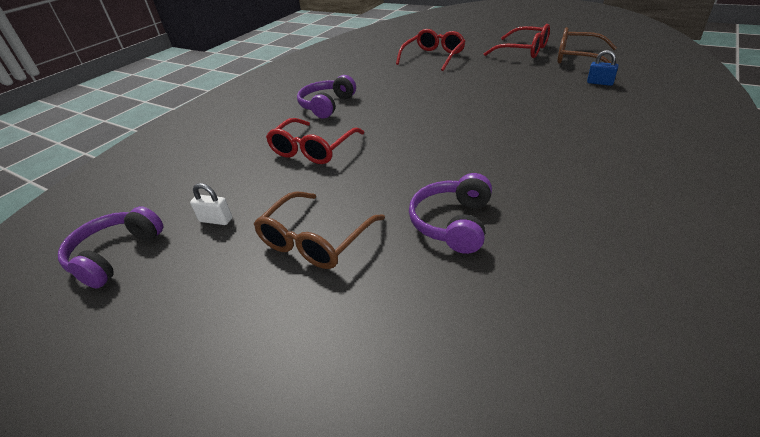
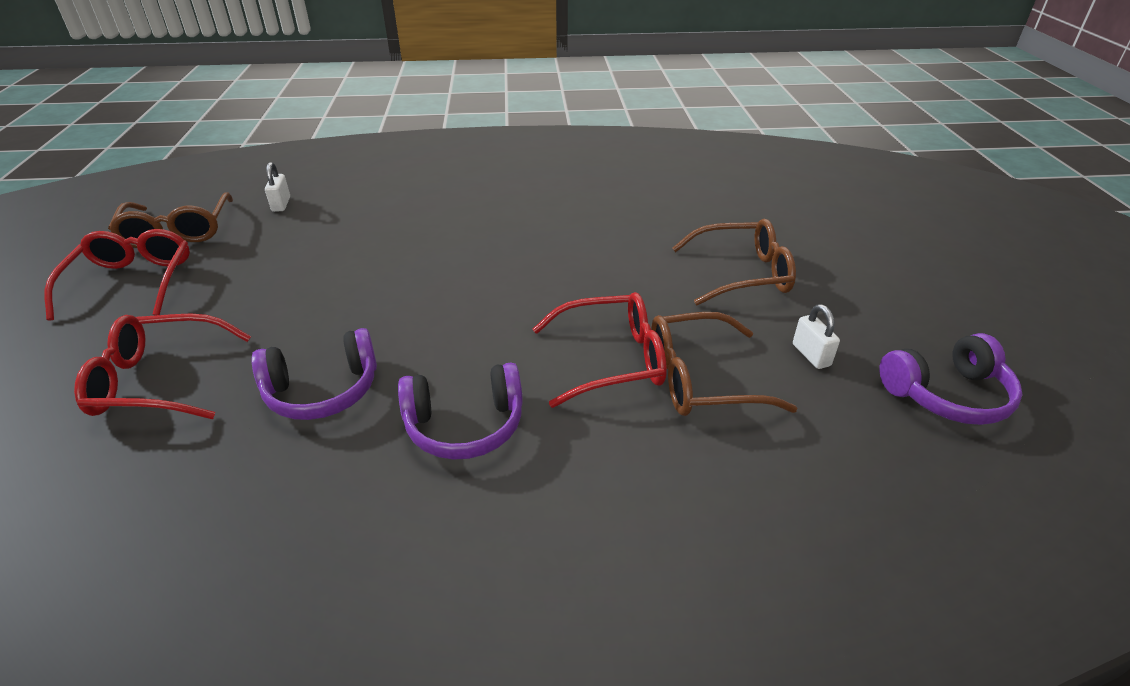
camera: 130 degrees left, 0 degrees up
purple headphones [409,173,492,254] -> purple headphones moved to [251,328,377,420]
blue padlock [587,50,618,86] -> white padlock [265,162,290,212]
none -> brown glasses [651,312,798,416]

